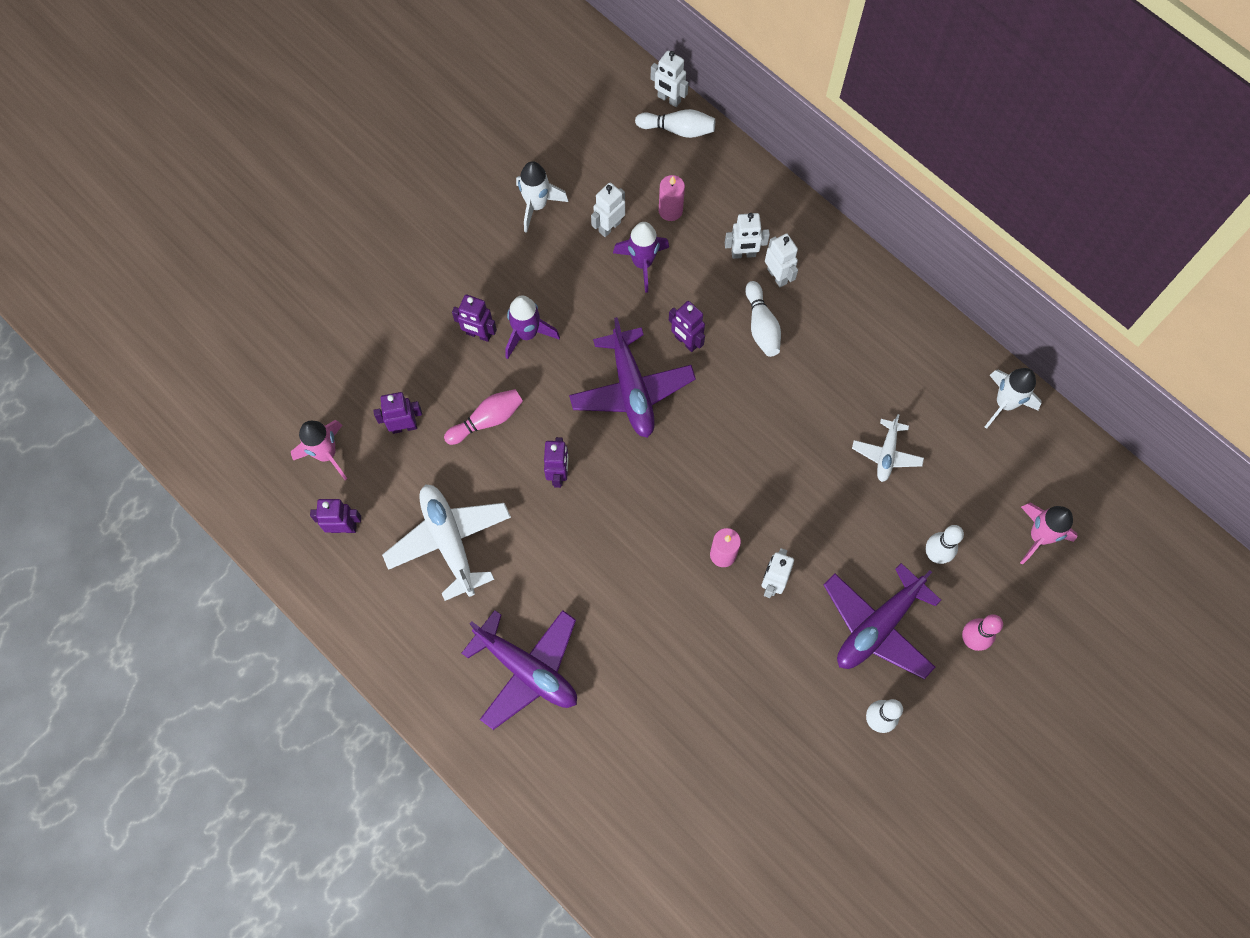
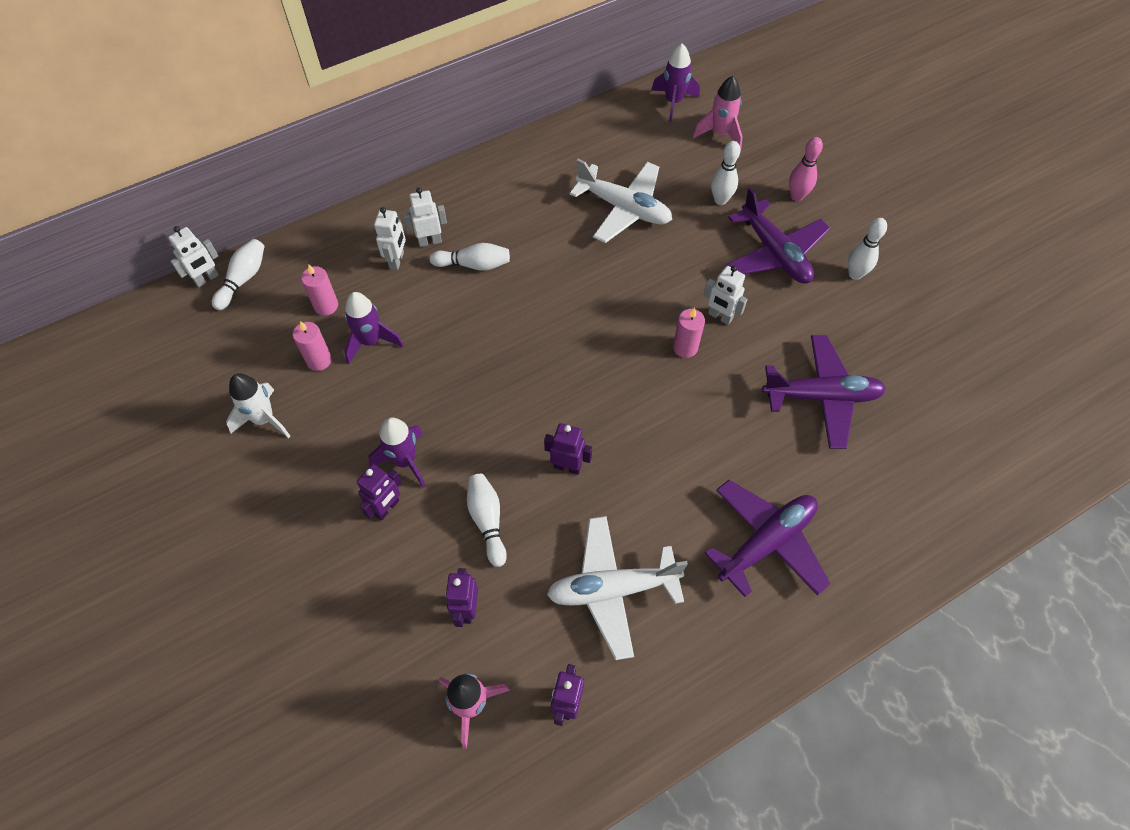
camera: 75 degrees left, 10 degrees down
pink bowling pin [444,389,523,445] -> white bowling pin [467,474,507,567]
purple plane [569,317,696,438] -> purple plane moved to [762,335,886,449]
white robot [591,182,625,237] -> pink candle [293,321,332,371]
purple robot [669,301,705,352] -> none
white plane [852,414,924,482] -> white plane [570,159,672,243], size x1.79
white rocket [985,368,1042,429] -> none
none -> purple rocket [651,44,700,122]

